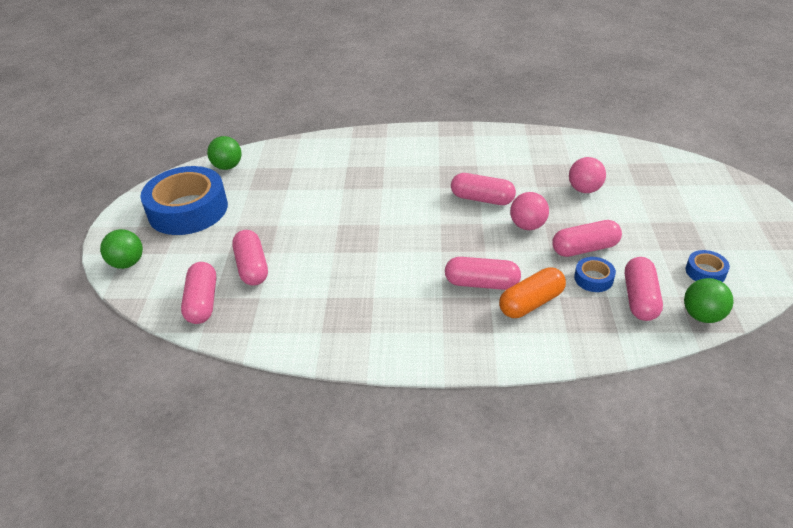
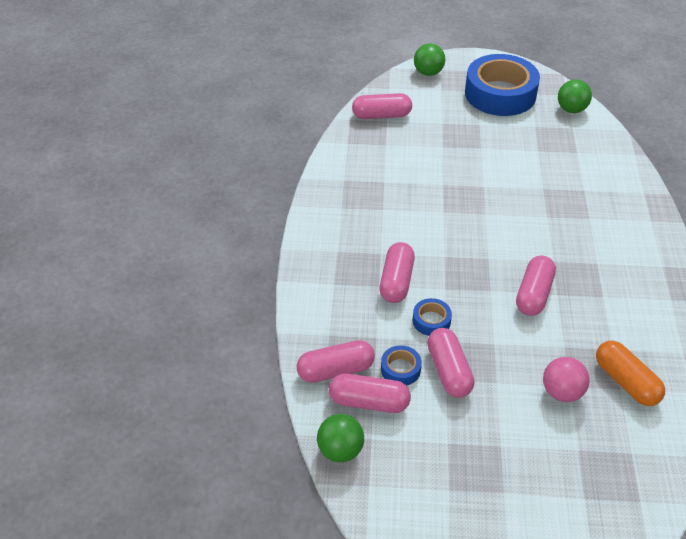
camera: 90 degrees right, 5 degrees up
pink capsule [232,230,268,286] -> pink capsule moved to [297,340,375,383]
orange capsule [499,267,566,318] -> orange capsule moved to [596,341,665,406]
pink ball [510,192,549,230] -> none
blue tape [686,250,730,282] -> blue tape moved to [413,298,452,336]

